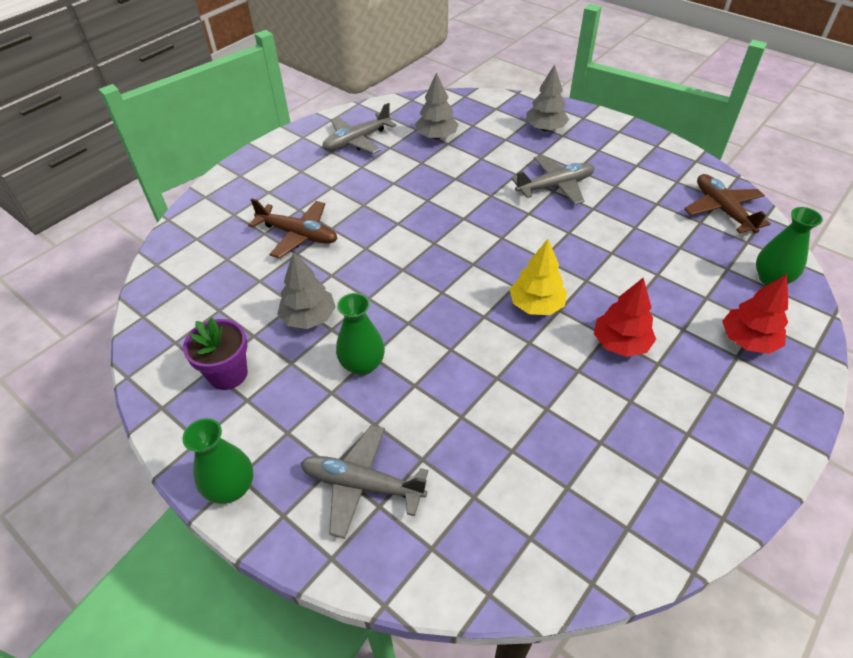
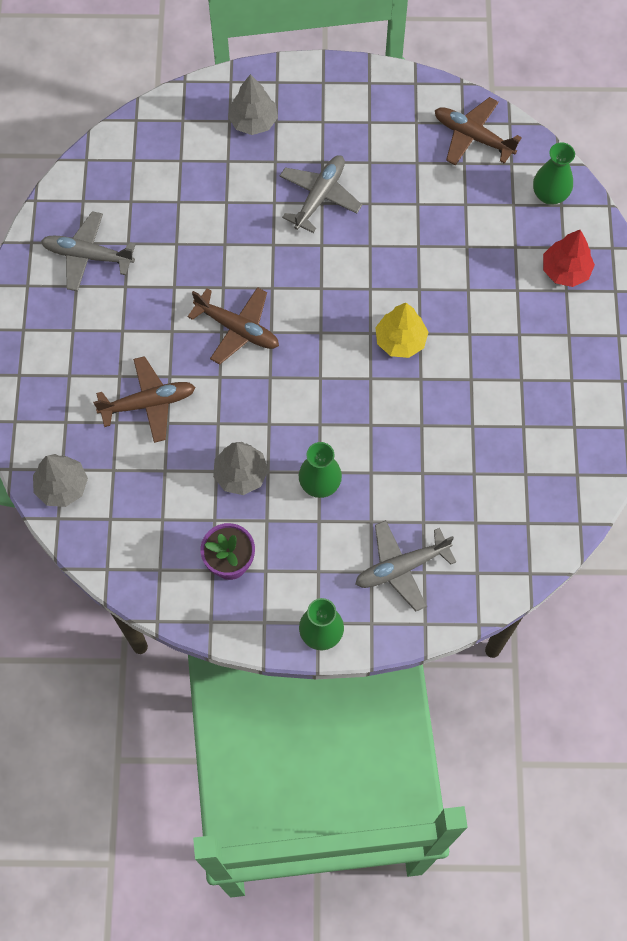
camera: 40 degrees left, 20 degrees up
grey plane [322,103,396,154] -> grey plane turned 90 degrees clockwise [41,211,136,291]
grey tree [415,72,459,139] -> grey tree moved to [33,454,88,507]
red tree [594,277,656,357] -> none
none -> brown plane [188,287,279,364]

